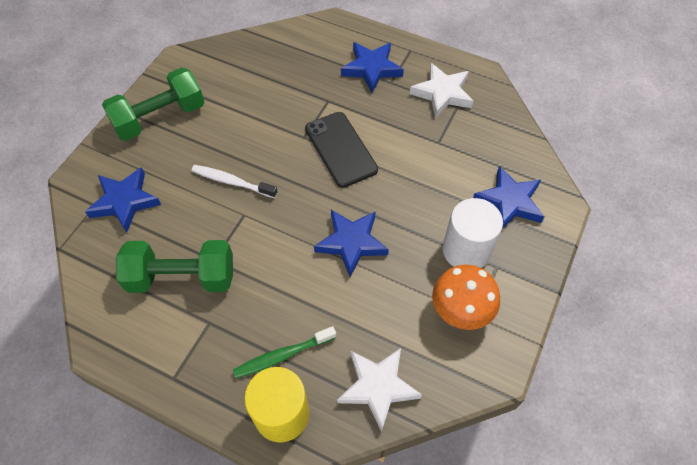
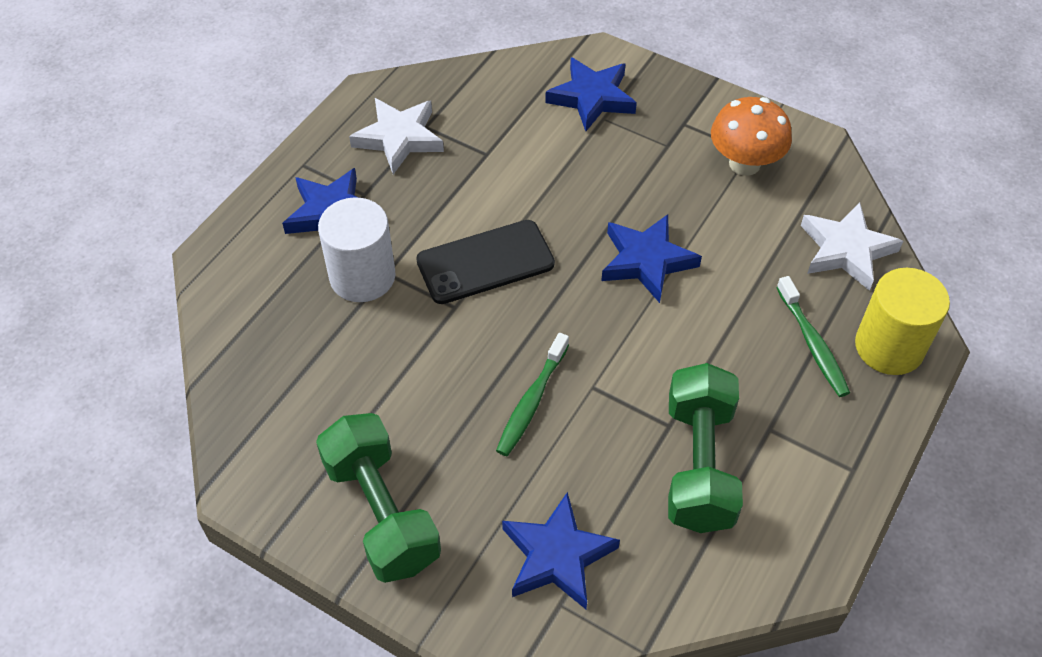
camera: 85 degrees left, 5 degrees down
white toothbrush [191,165,278,198] -> green toothbrush [496,333,569,456]
white cylinder [443,198,503,268] -> white cylinder moved to [318,197,395,302]

